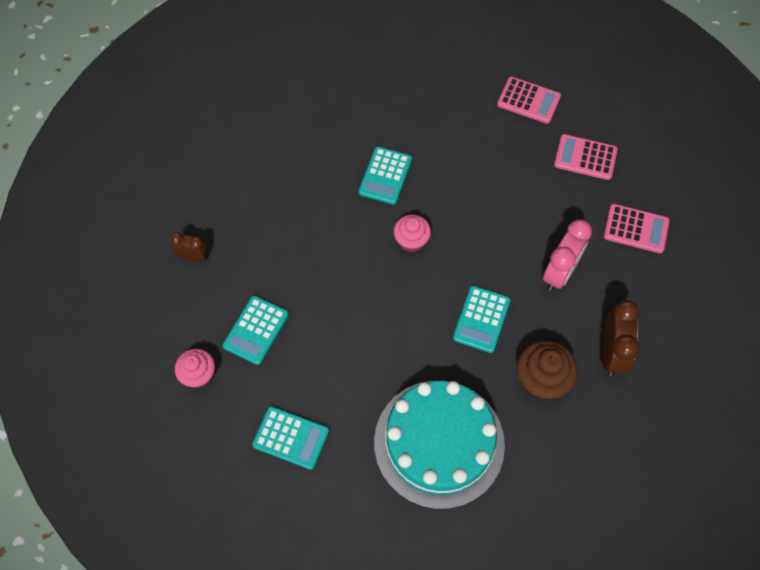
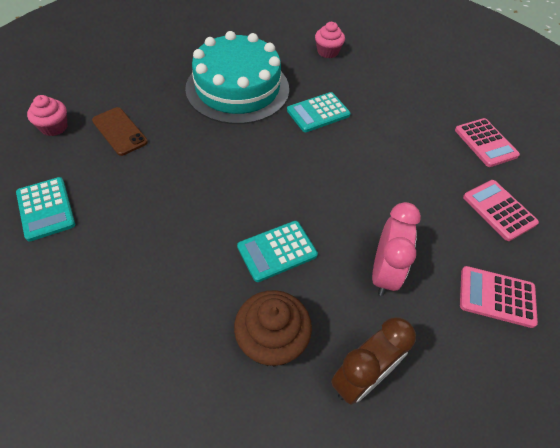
camera: 40 degrees right, 10 degrees down
brown clock [170,232,208,262] -> none
turquoise calculator [223,296,289,365] -> brown phone [92,107,148,156]
turquoise cake [374,381,505,509] -> turquoise cake moved to [185,31,289,124]
pink cupcake [393,215,431,252] -> pink cupcake moved to [315,22,345,58]
pink clock [543,220,592,291] -> pink clock turned 60 degrees counterclockwise [372,202,421,296]
pink calculator [603,204,670,253] -> pink calculator turned 135 degrees clockwise [460,266,538,328]

